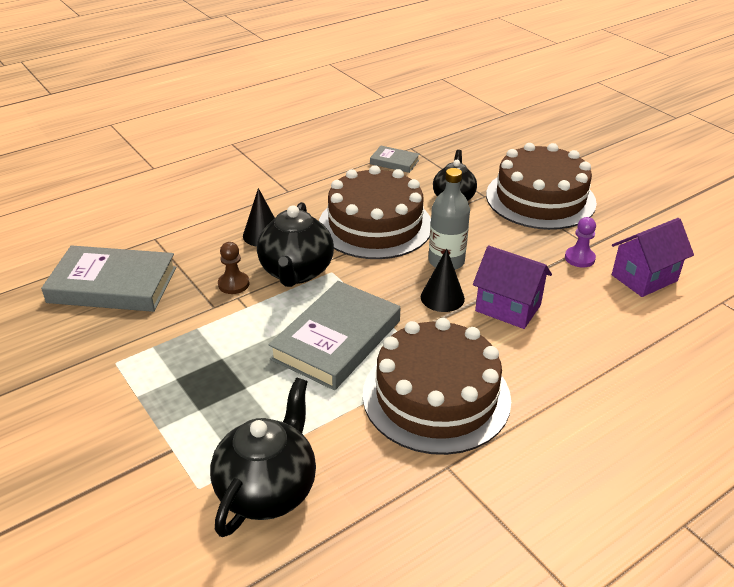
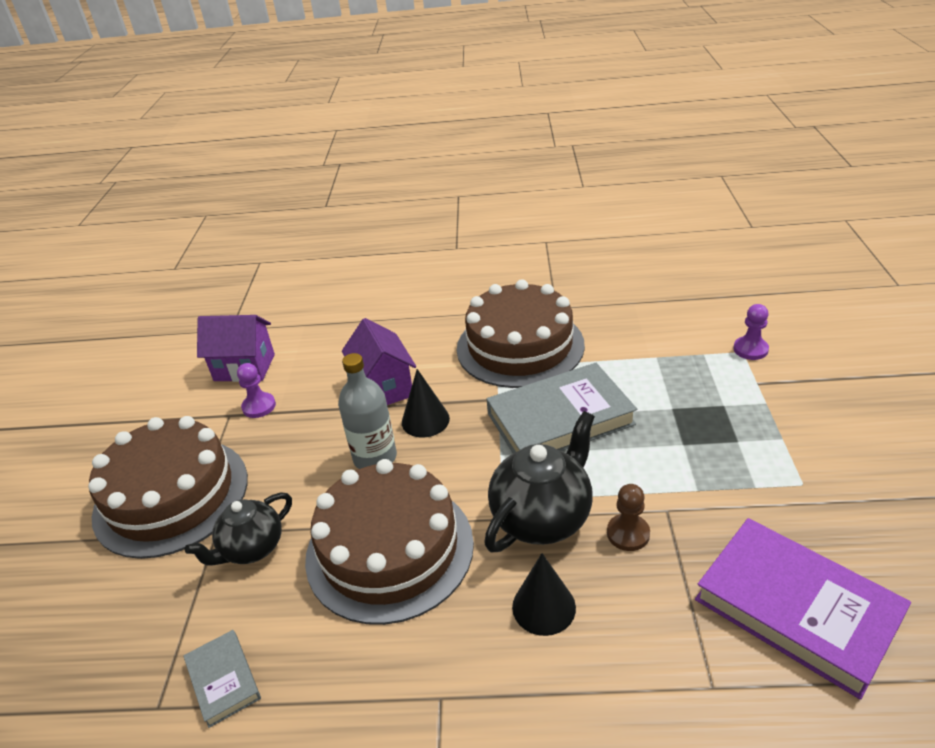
camera: 140 degrees left, 0 degrees up
grey book [41,245,176,312] -> purple book [695,518,911,700]
black teapot [210,377,316,537] -> none
none -> purple pawn [733,304,769,360]

